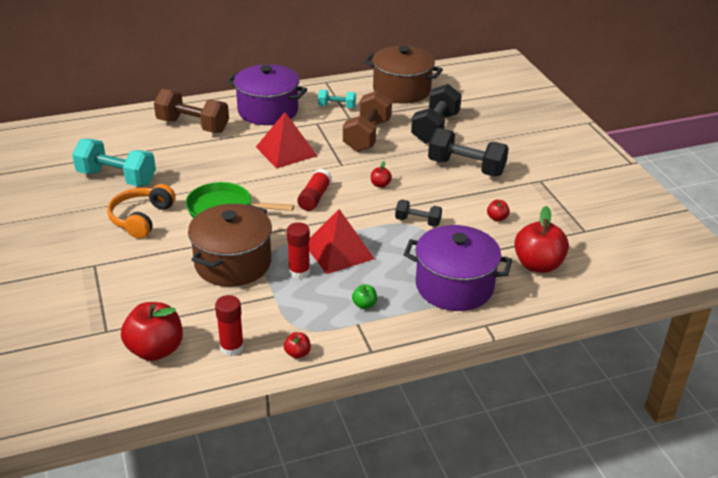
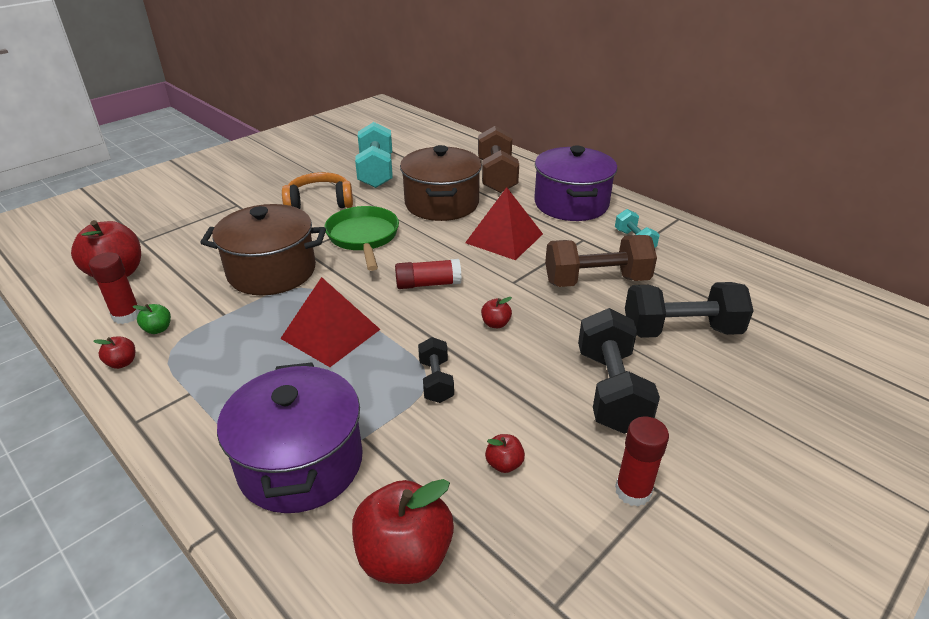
camera: 65 degrees right, 0 degrees up
red glue stick [287,222,310,279] -> red glue stick moved to [615,416,669,507]
green apple [352,285,377,309] -> green apple moved to [132,304,171,334]
brown pot [364,46,443,104] -> brown pot moved to [400,145,482,221]

